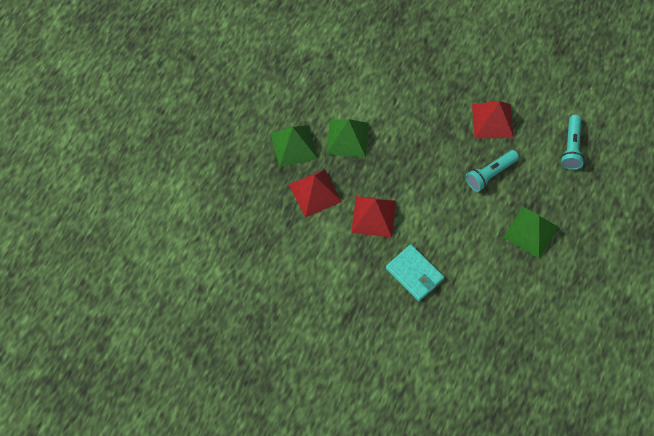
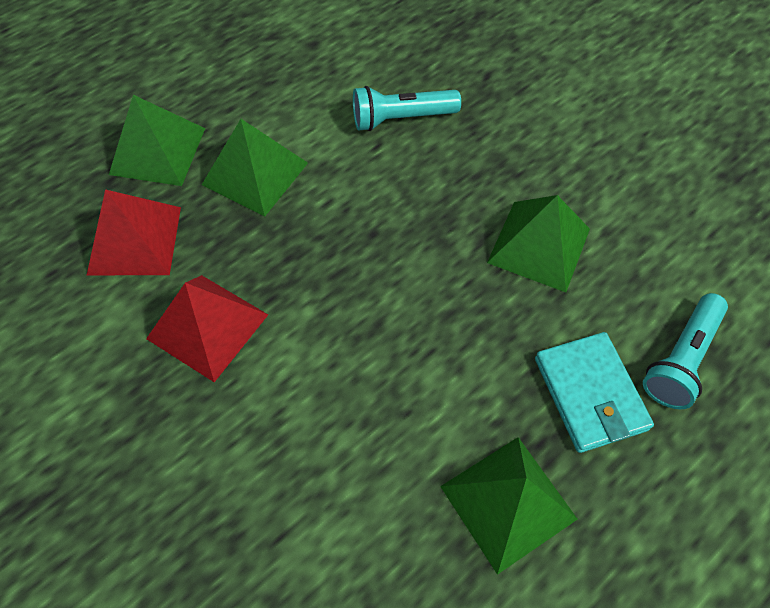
camera: 25 degrees right, 5 degrees down
turquoise wallet [386,244,444,301] -> turquoise wallet moved to [535,332,654,453]
turquoise flashlight [466,150,519,192] -> turquoise flashlight moved to [353,86,461,131]
red pyramid [472,101,514,138] -> green pyramid [487,195,590,292]

